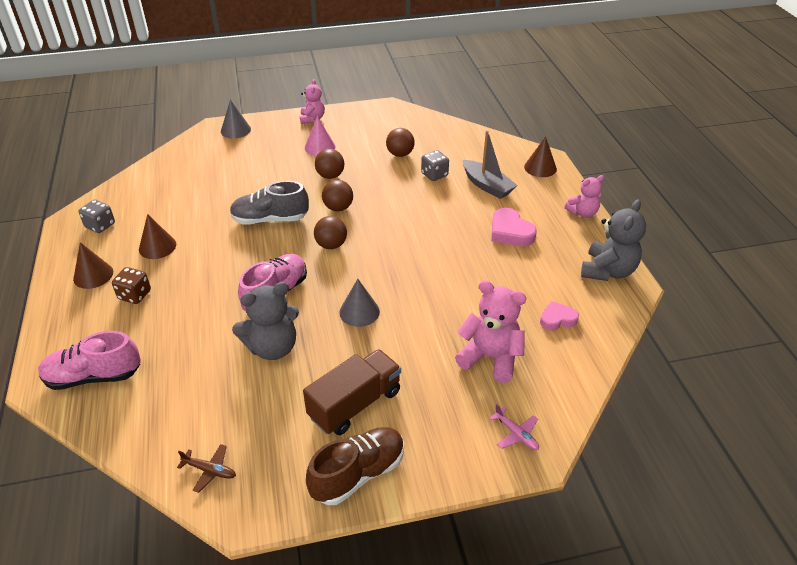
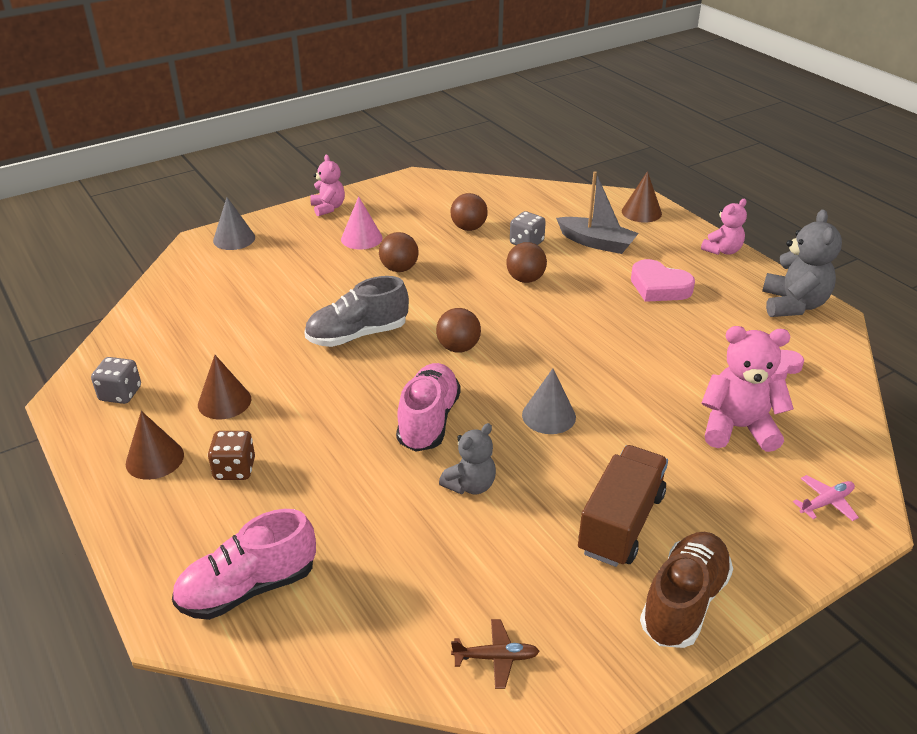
camera: 20 degrees left, 5 degrees down
grey teddy bear [232,282,299,360] -> grey teddy bear [439,423,496,495], size x0.63
brown ball [322,180,353,211] -> brown ball moved to [506,242,547,283]
pink plane [490,404,539,450] -> pink plane turned 60 degrees counterclockwise [793,475,859,521]

